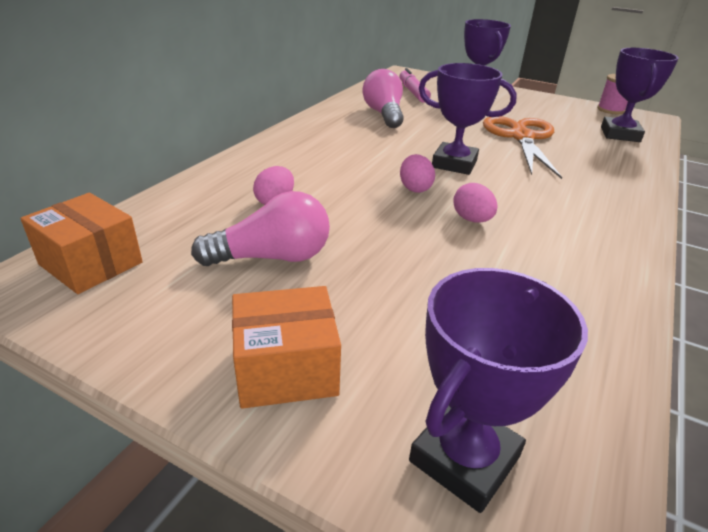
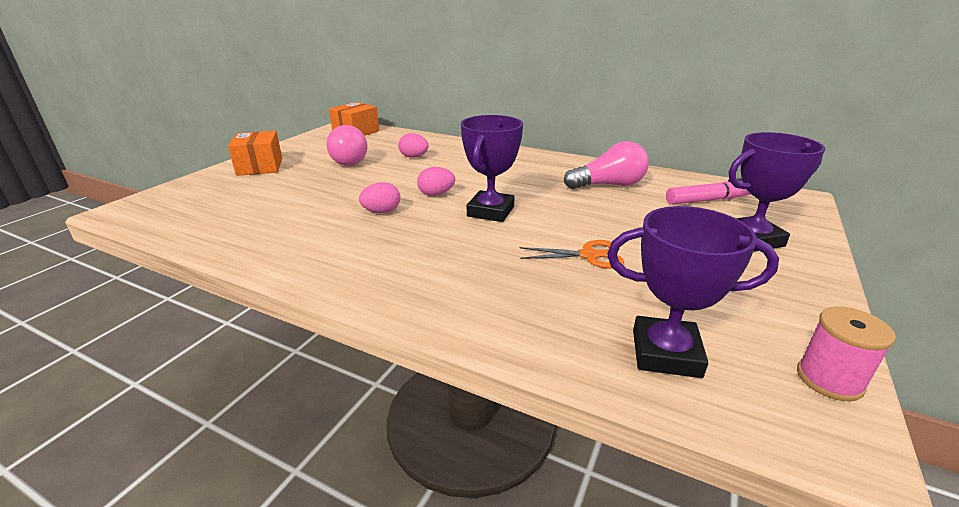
camera: 90 degrees right, 5 degrees down
purple trophy [409,268,588,513] -> none
orange scissors [483,116,562,179] -> orange scissors [520,240,624,269], size x0.54

